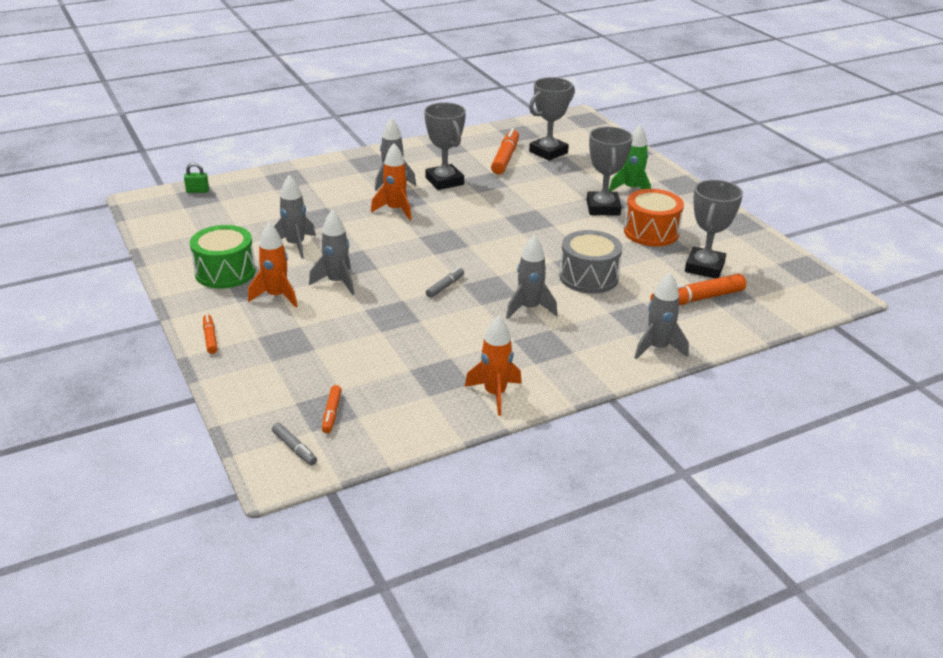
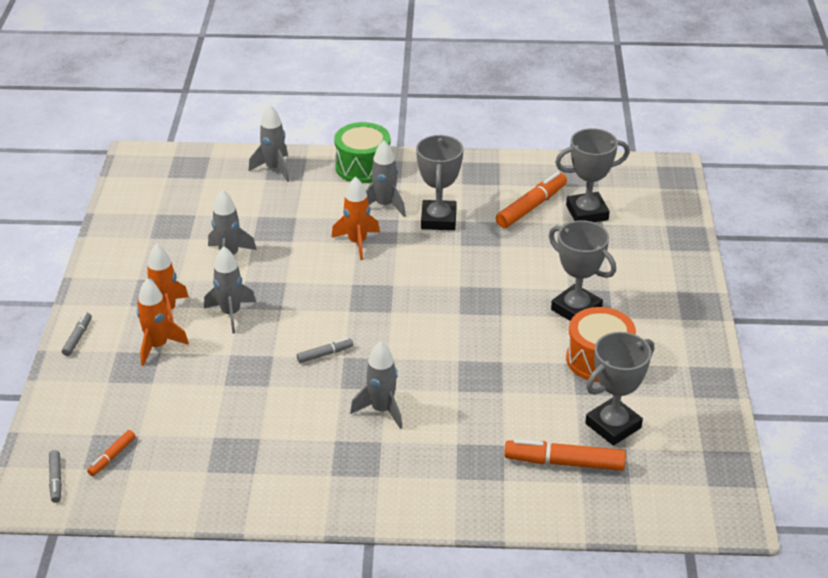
camera: 30 degrees right, 5 degrees up
green padlock [184,163,209,193] -> none
green drum [190,225,256,289] -> green drum moved to [334,122,391,183]
orange marker [203,314,218,354] -> grey marker [62,313,92,356]
orange rocket [465,315,522,416] -> orange rocket moved to [137,278,189,366]
grey drum [559,230,622,294] -> none
grey trophy [587,127,633,216] -> grey trophy turned 75 degrees counterclockwise [549,220,616,321]
green rocket [609,125,651,192] -> none
grey rocket [634,273,689,359] -> grey rocket moved to [249,105,289,182]

